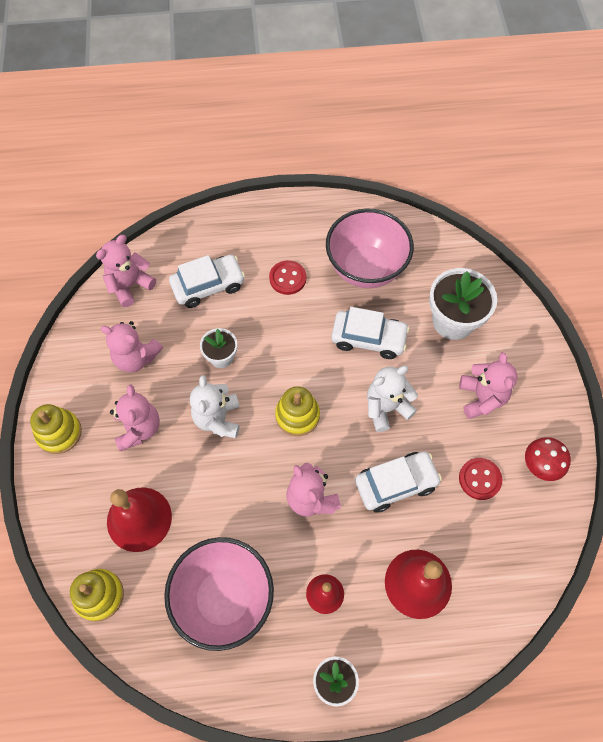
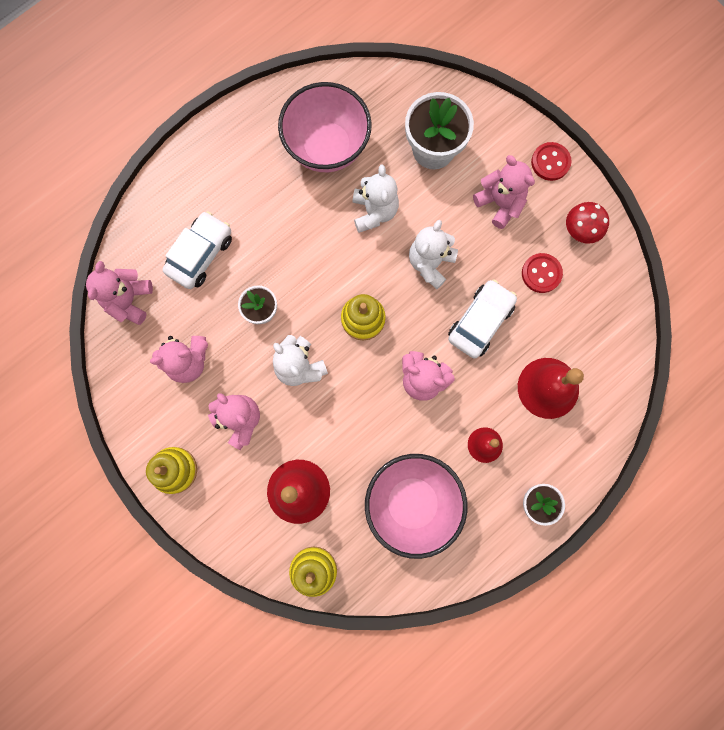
camera: 35 degrees left, 15 degrees up
red button [269,260,306,295] -> red button moved to [531,142,572,181]
white car [331,307,410,359] -> white teddy bear [353,165,399,233]

